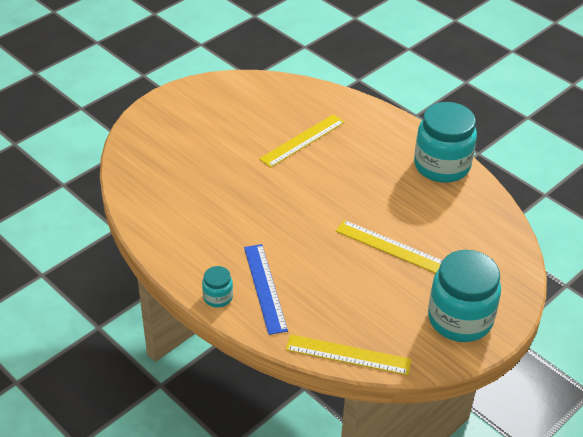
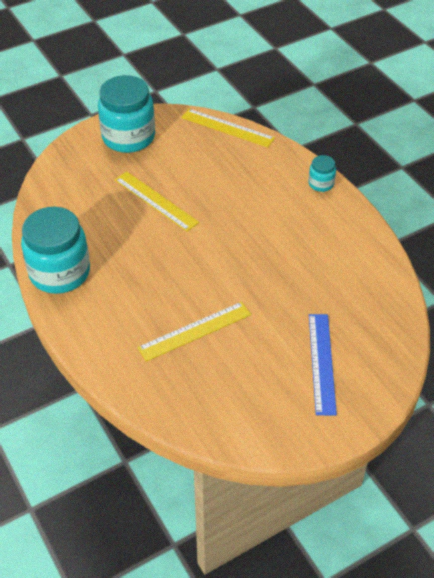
camera: 165 degrees left, 5 degrees up
blue ruler [244,244,288,335] -> blue ruler moved to [309,314,337,415]

